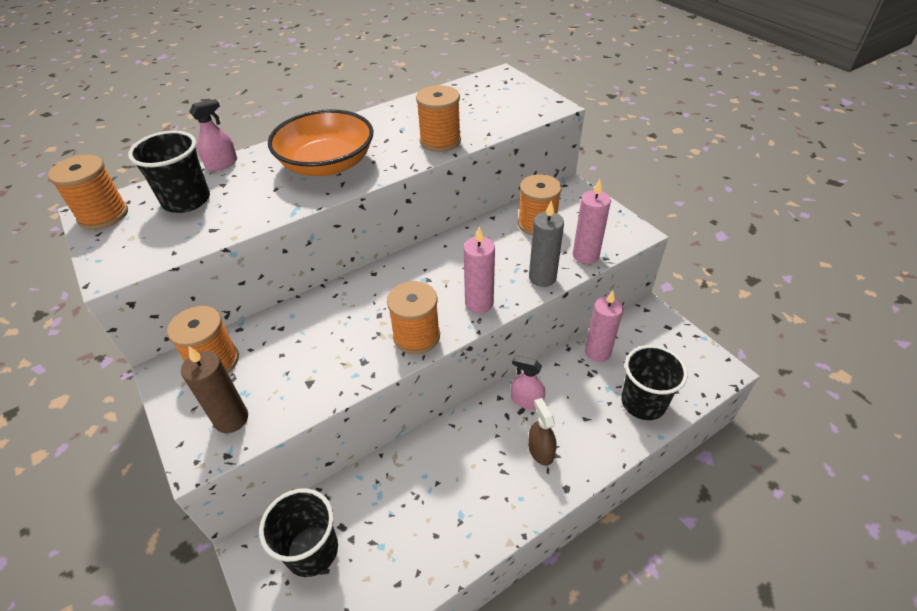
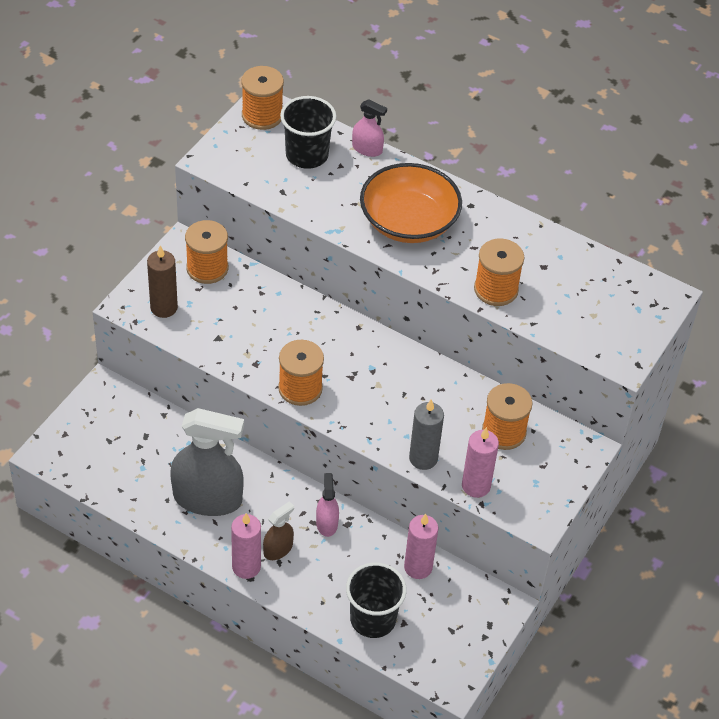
camera: 60 degrees right, 5 degrees up
black cup [259,488,338,577] -> none
pink candle [464,226,495,313] -> pink candle moved to [231,513,261,579]
none -> grey spray bottle [170,408,244,516]

